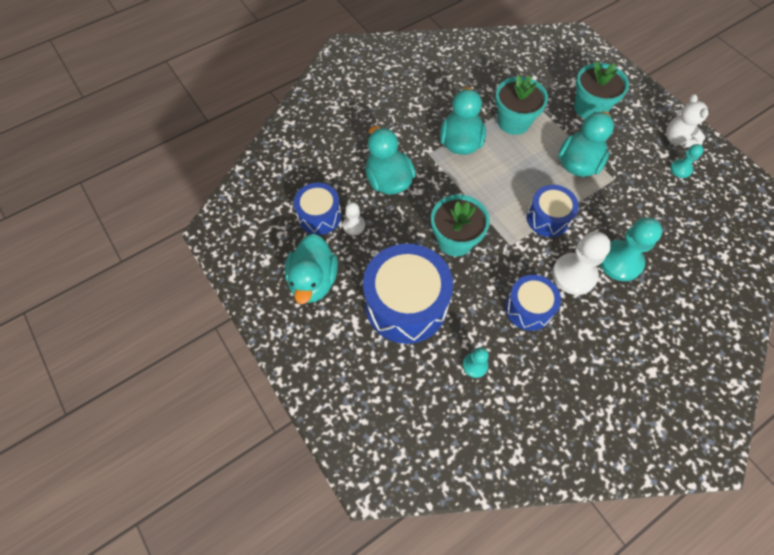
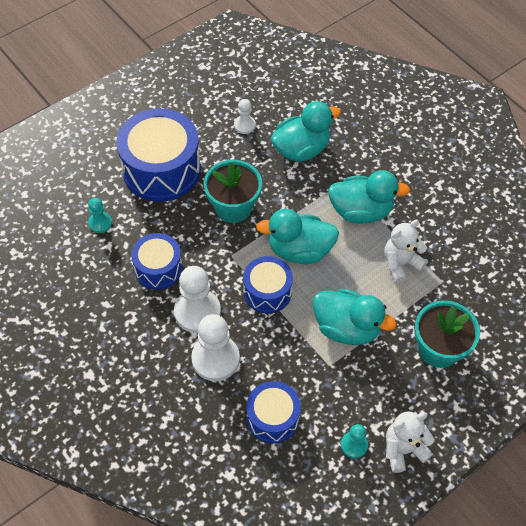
camera: 85 degrees right, 5 degrees down
turquoise duck [285,234,338,304] -> turquoise duck moved to [256,209,339,264]
blue drum [294,183,341,235] -> blue drum moved to [246,381,301,443]
turquoise flower pot [495,75,548,135] -> white teddy bear [384,220,427,283]
turquoise pawn [600,217,662,281] -> white pawn [191,314,240,381]

